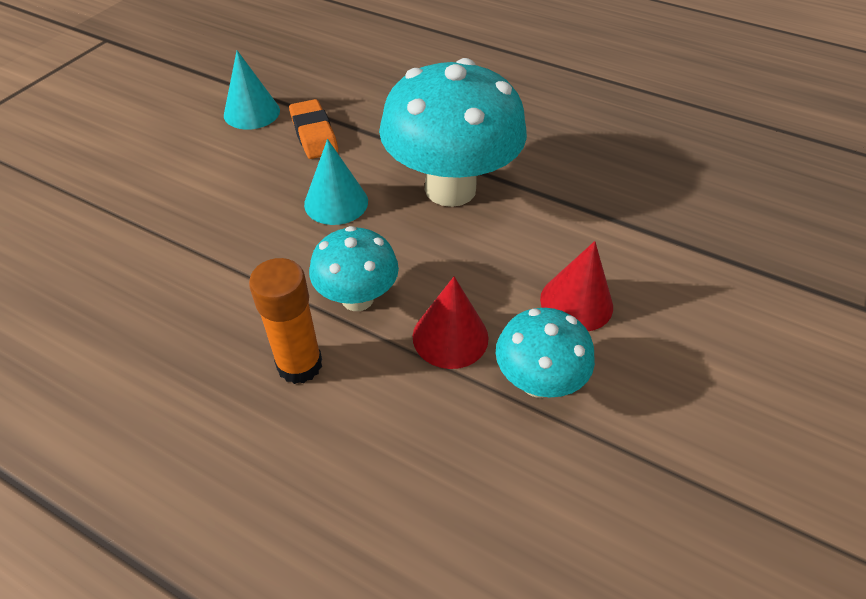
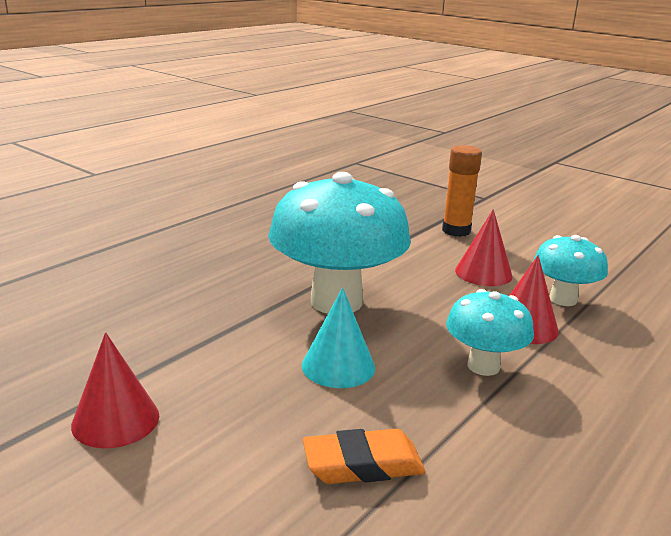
camera: 80 degrees left, 25 degrees down
turquoise cone [224,50,280,130] -> red cone [71,332,159,448]
orange glue stick [249,258,322,384] -> orange glue stick moved to [442,145,482,237]
orange eraser [289,99,338,159] -> orange eraser moved to [303,429,425,484]

